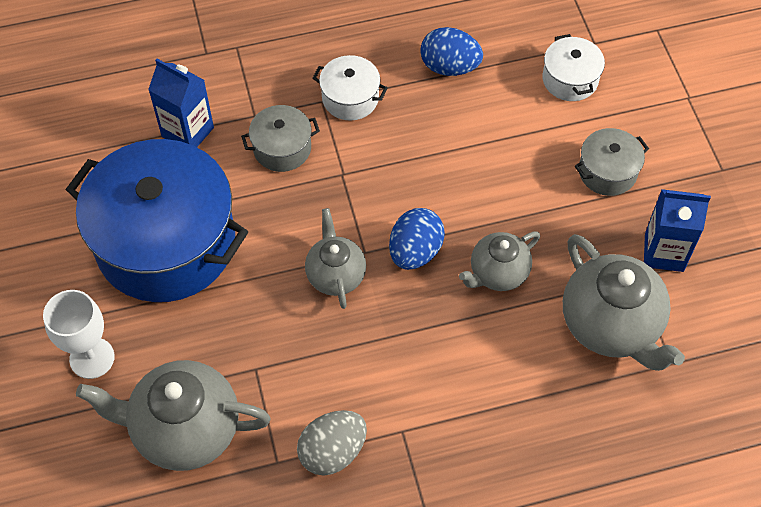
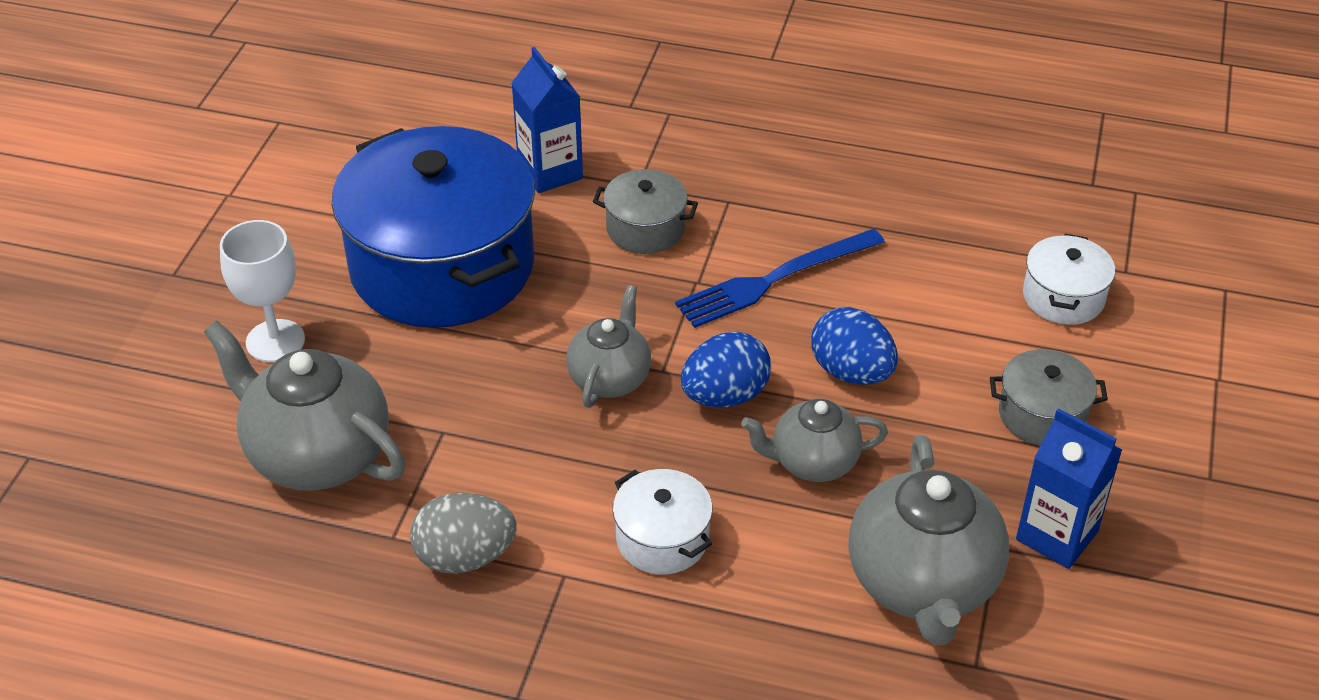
camera: 30 degrees right, 15 degrees down
white pot [312,55,388,121] -> white pot moved to [613,469,713,574]
blue egg [420,27,483,76] -> blue egg moved to [811,307,898,385]
none -> blue fork [675,229,885,328]

